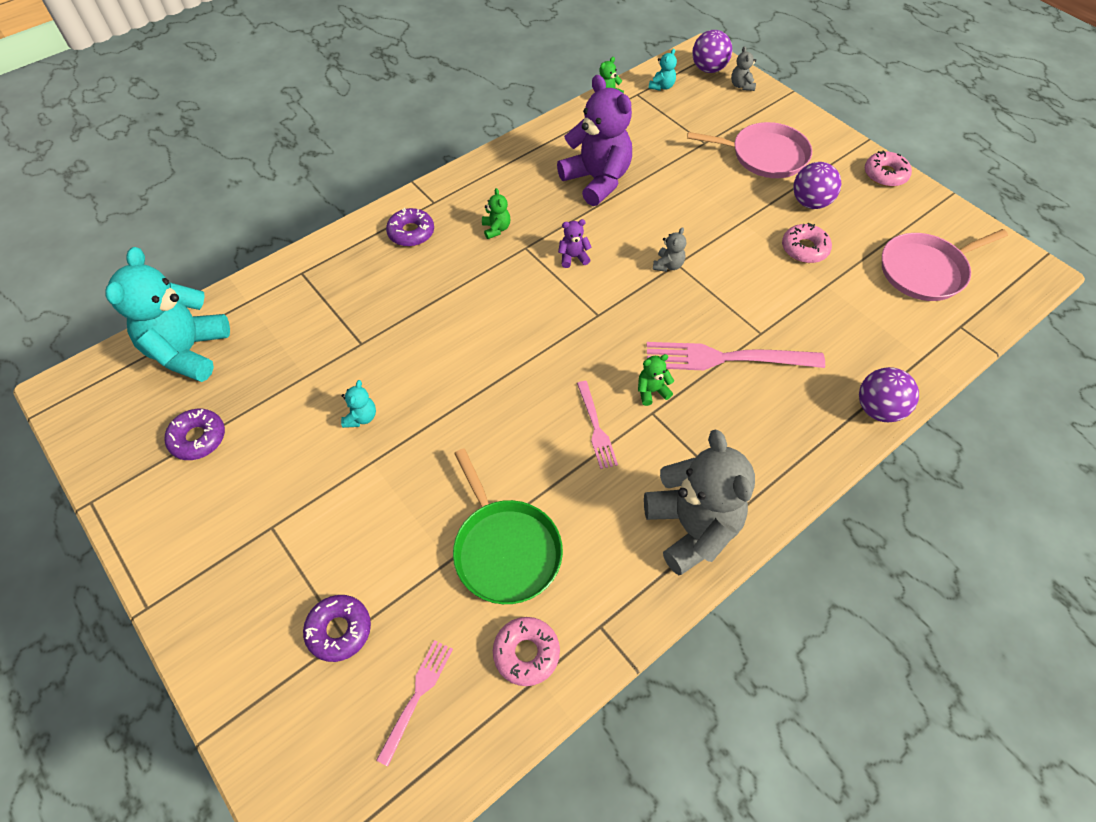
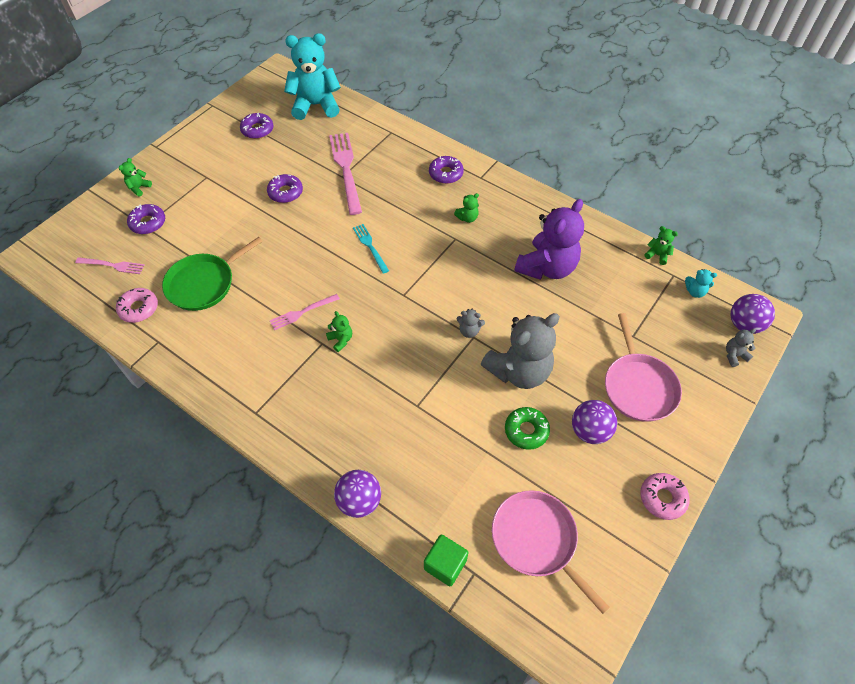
camera: 75 degrees right, 0 degrees up
turquoise teddy bear [341,380,376,428] -> purple donut [267,174,303,203]
purple teddy bear [558,219,592,268] -> none
grey teddy bear [644,430,755,575] -> grey teddy bear moved to [481,313,560,389]
pink fork [647,342,825,370] -> pink fork moved to [329,133,362,215]
pink donut [782,223,832,263] -> green donut [505,407,550,450]
none -> green teddy bear [119,158,152,196]
none -> turquoise fork [353,224,389,274]
none -> green cube [424,535,468,586]

